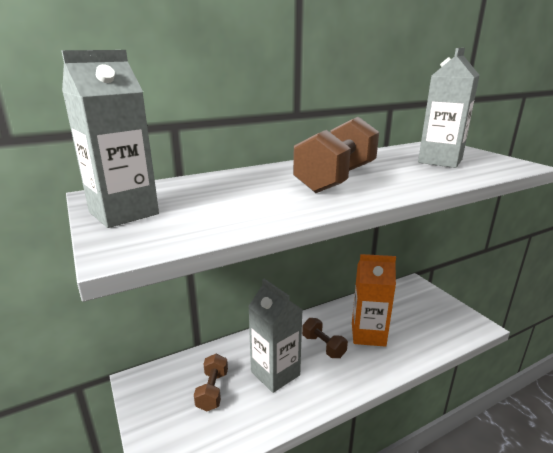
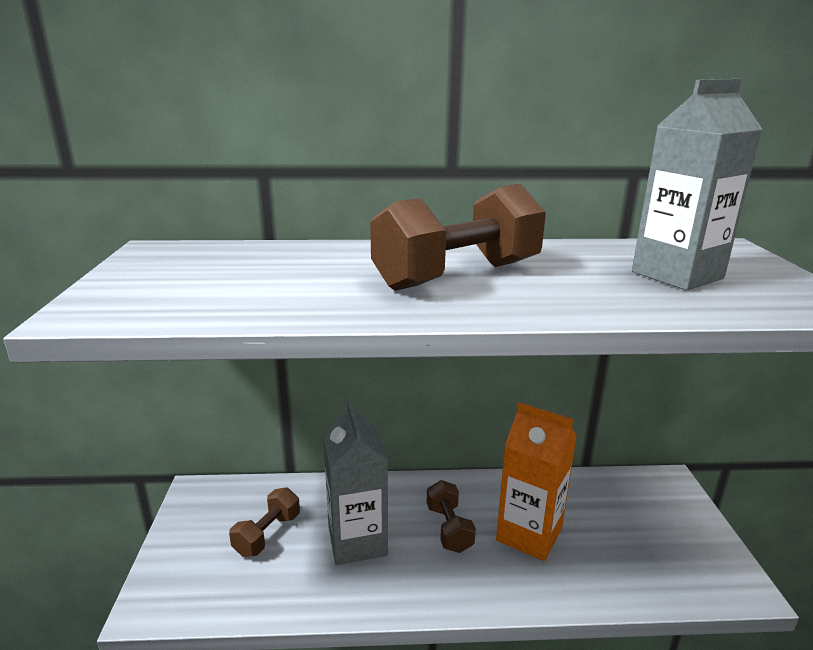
camera: 25 degrees right, 0 degrees up
grey carton [61,50,159,228] -> none

